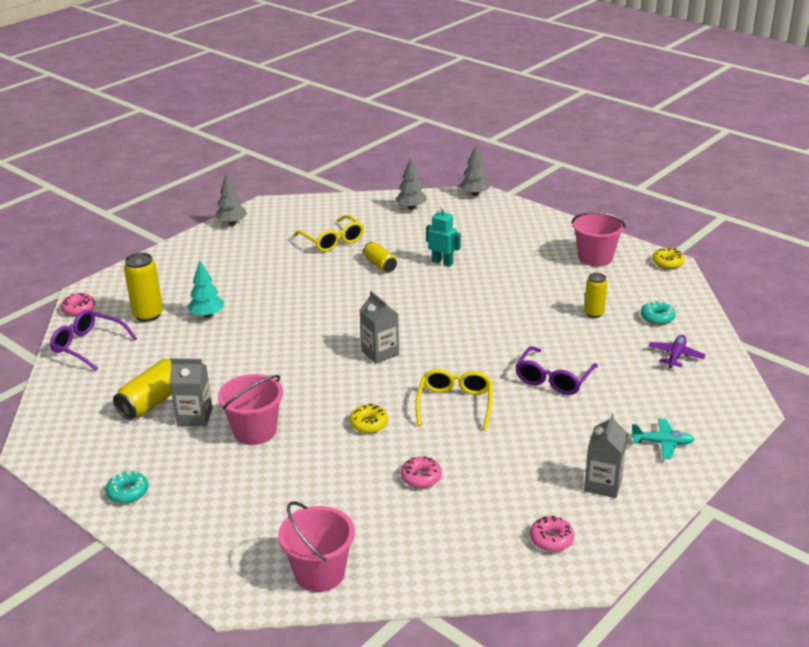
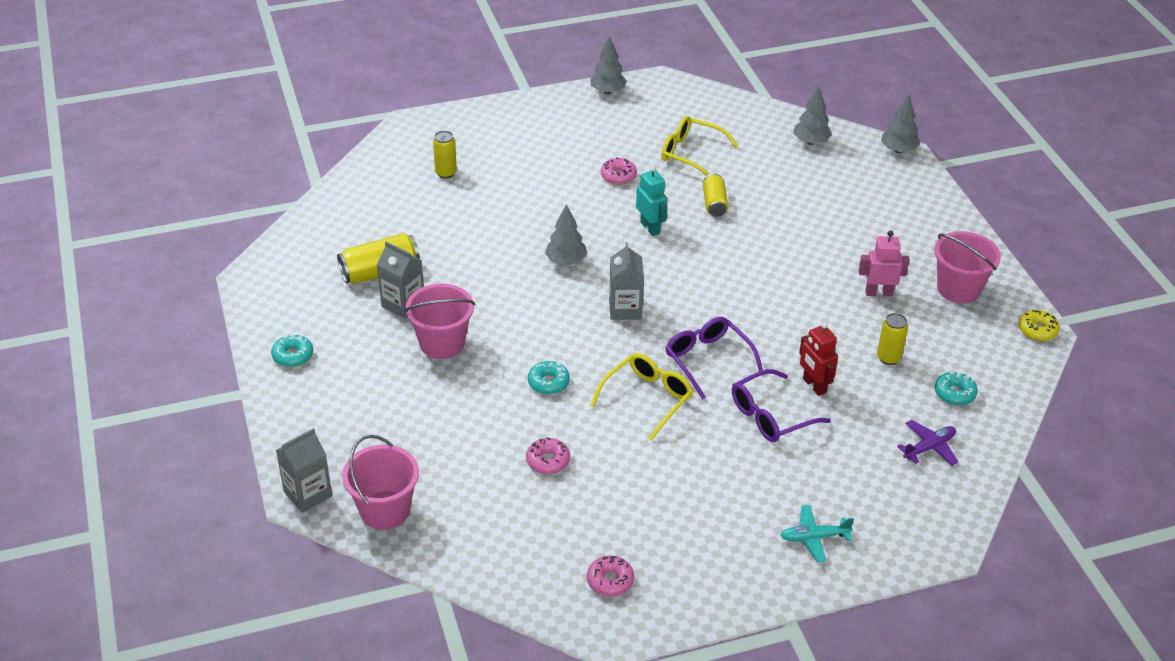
camera: 30 degrees right, 10 degrees up
purple glasses [50,310,137,371] -> purple glasses moved to [666,317,763,399]
pink donut [61,293,95,316] -> pink donut moved to [601,157,637,185]
yellow can [124,253,163,322] -> yellow can [433,131,457,178], size x0.65
turquoise tree [187,261,224,318] -> none
yellow glasses [294,215,364,252] -> yellow glasses turned 120 degrees clockwise [661,116,739,176]
yellow donut [349,404,388,433] -> turquoise donut [528,361,570,394]
turquoise robot [426,205,461,267] -> turquoise robot moved to [636,166,667,236]
grey carton [584,414,628,498] -> grey carton moved to [276,428,332,513]
turquoise plane [631,419,695,459] -> turquoise plane turned 135 degrees clockwise [780,505,854,562]
none -> grey tree [545,204,587,266]
none -> red robot [799,322,838,396]
none -> pink robot [859,230,910,297]

